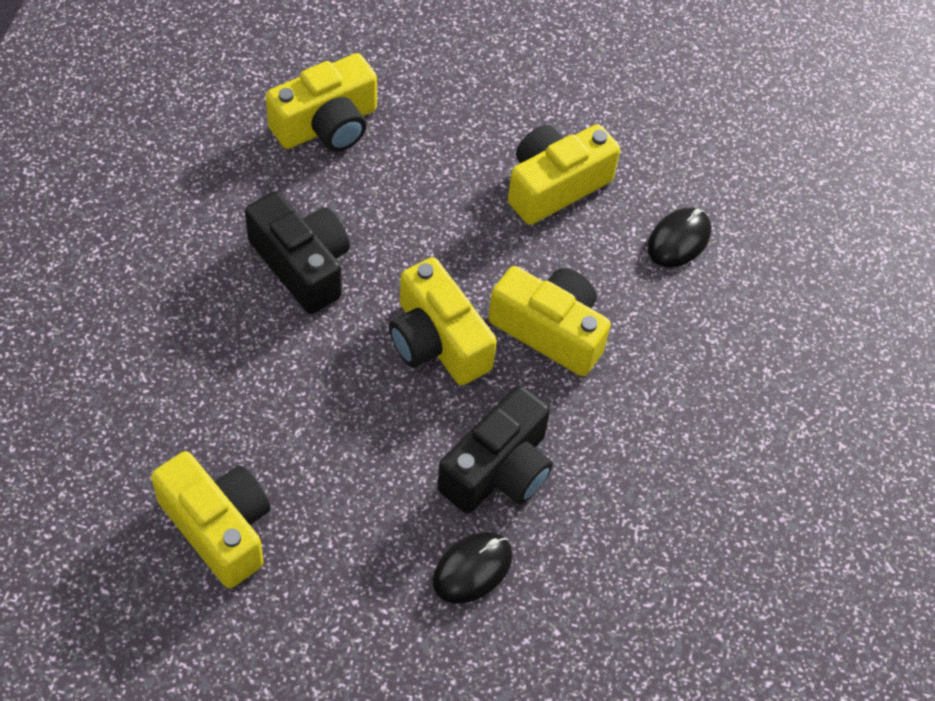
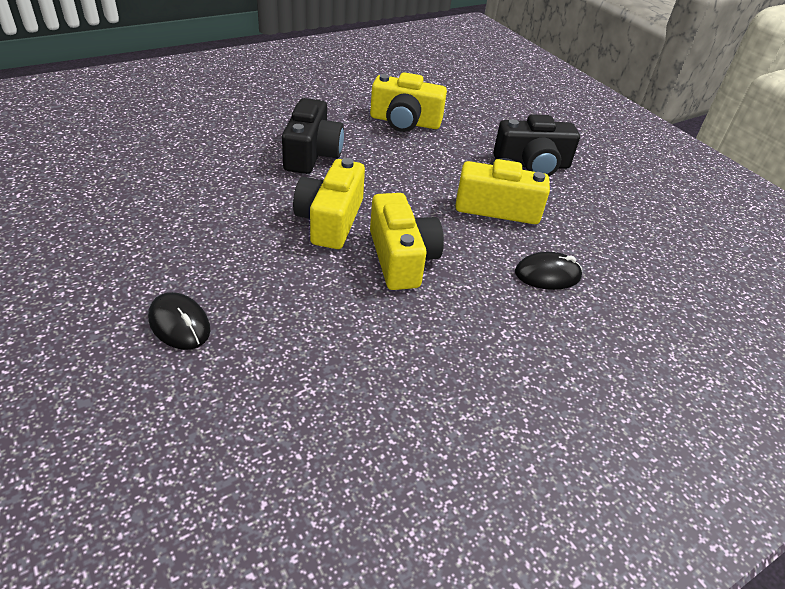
camera: 45 degrees right, 15 degrees down
yellow camera [151,451,271,588] -> none
black mouse [432,532,513,603] -> black mouse turned 45 degrees clockwise [148,292,210,350]
black camera [437,385,553,513] -> black camera moved to [493,114,580,176]

